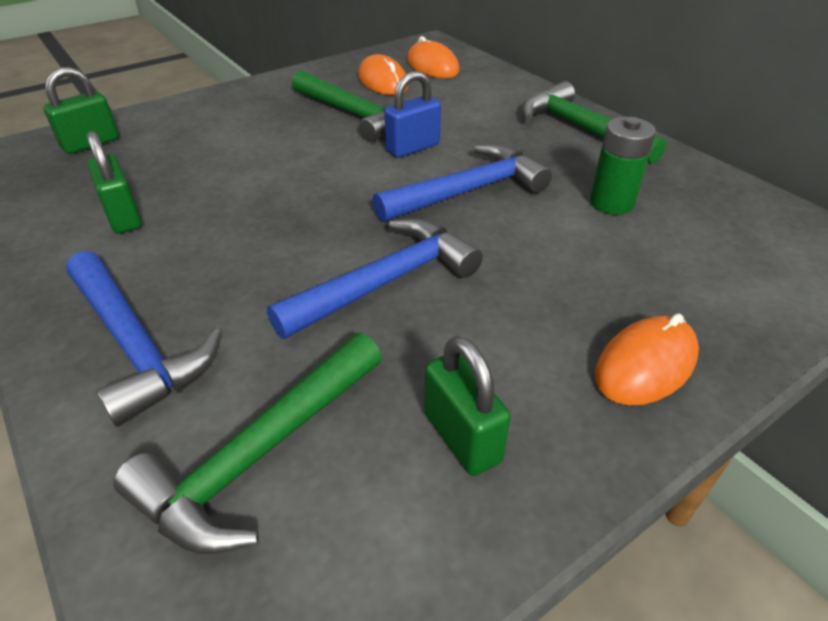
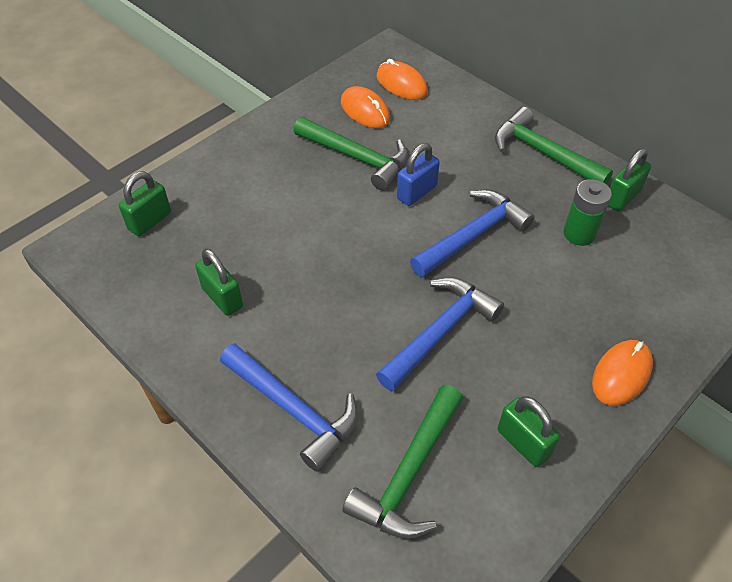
camera: 10 degrees left, 10 degrees up
none -> green padlock [608,148,651,211]

